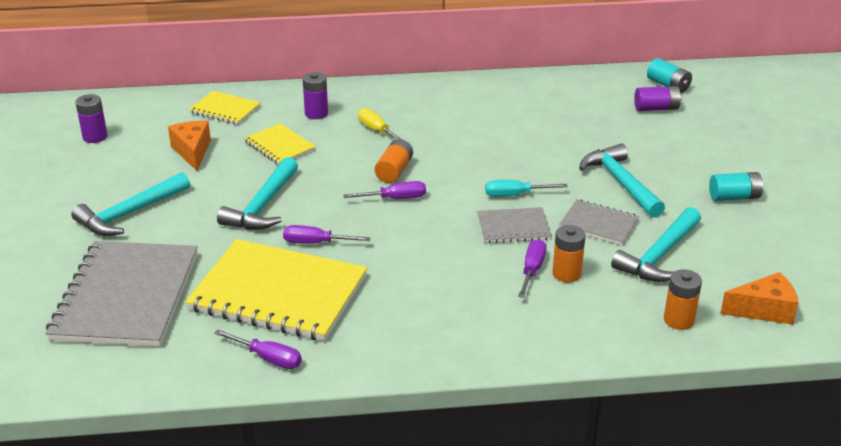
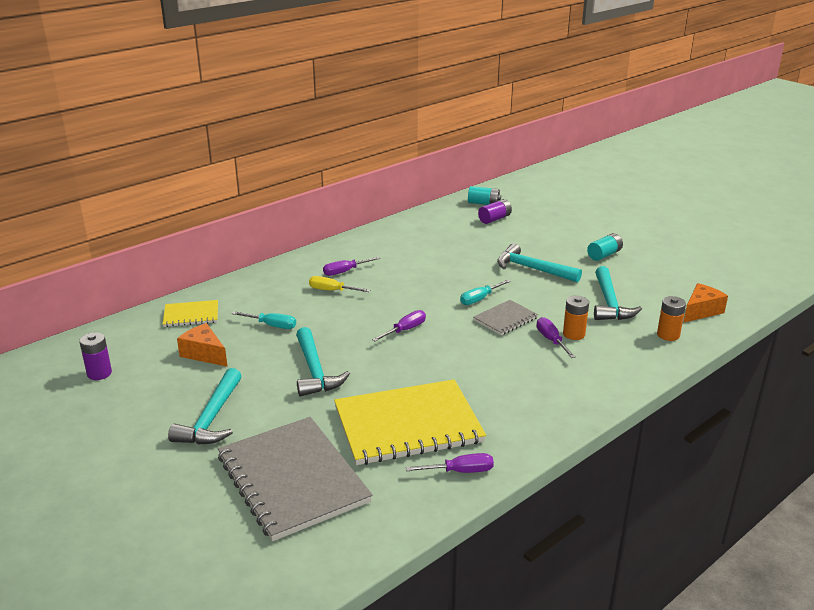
camera: 35 degrees left, 5 degrees down
yellow notebook [244,123,316,165] -> turquoise screwdriver [232,311,296,329]
purple screwdriver [283,225,370,244] -> purple screwdriver moved to [323,257,381,276]
purple battery [302,72,328,119] -> none
orange battery [374,139,413,183] -> none
grey notebook [559,199,639,245] -> none

